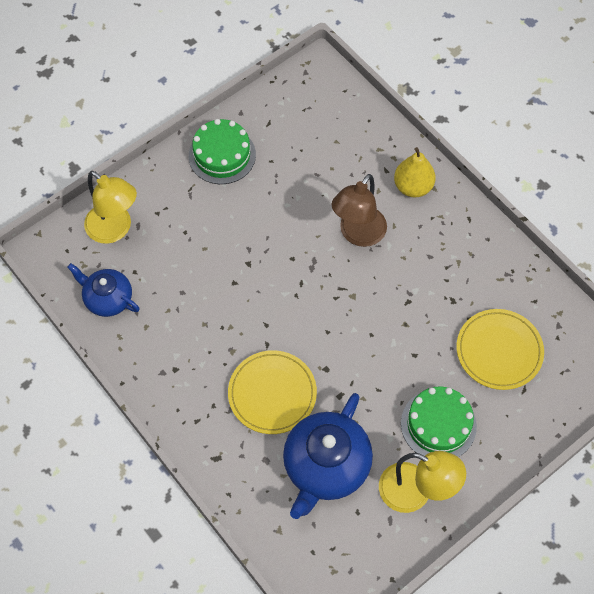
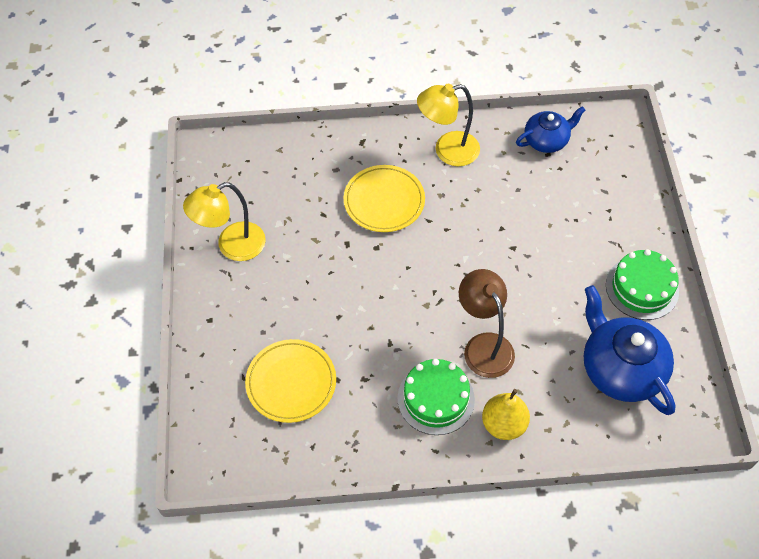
camera: 125 degrees right, 5 degrees down
yellow lamp [84,171,137,244] -> yellow lamp moved to [417,84,480,166]
blue teapot [283,393,373,519] -> blue teapot moved to [584,285,676,415]
green cake [401,386,477,457] -> green cake moved to [397,359,475,435]

